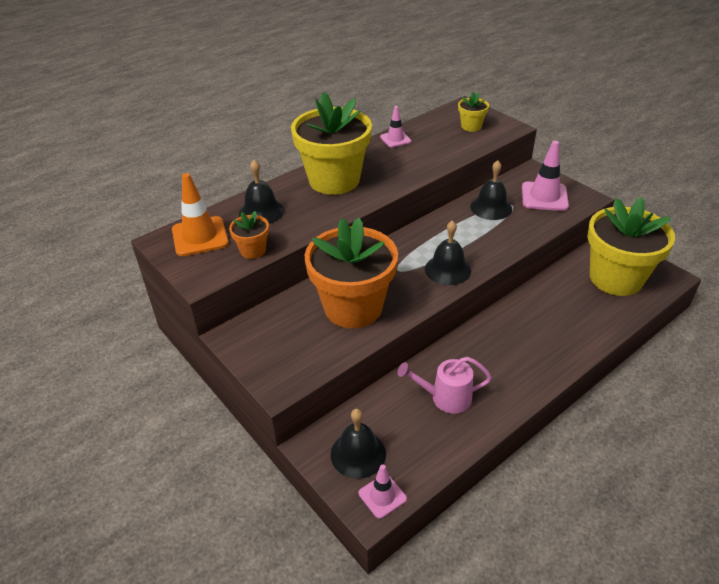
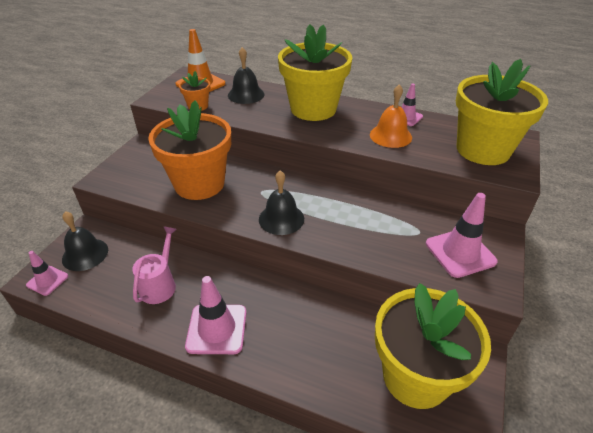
camera: 60 degrees right, 0 degrees up
pink watering can [397,357,492,414] -> pink watering can turned 45 degrees clockwise [132,226,177,304]
yellow flower pot [458,92,489,132] -> yellow flower pot [456,59,548,165], size x2.27
black bell [470,160,512,220] -> none
none -> pink traffic cone [185,276,246,354]
none -> orange bell [370,84,412,148]

